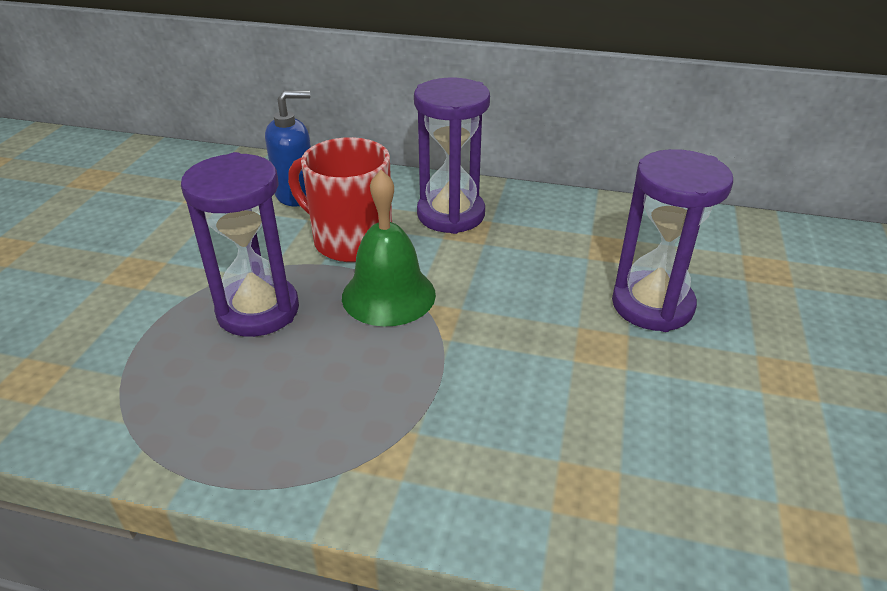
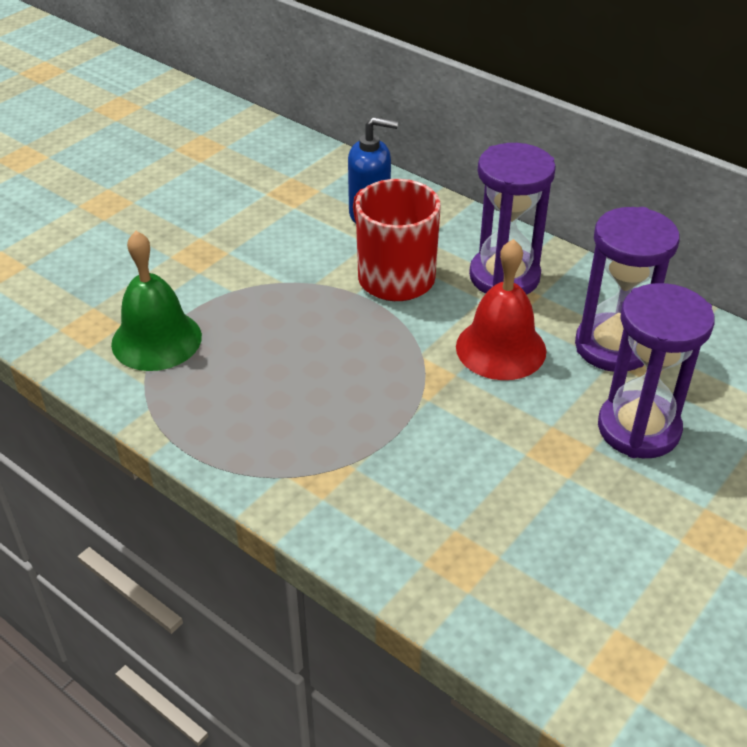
camera: 25 degrees right, 5 degrees up
purple hourglass [181,152,299,337] -> purple hourglass moved to [575,207,680,372]
green bell [342,170,436,327] -> green bell moved to [111,231,202,371]
none -> red bell [456,239,546,380]

